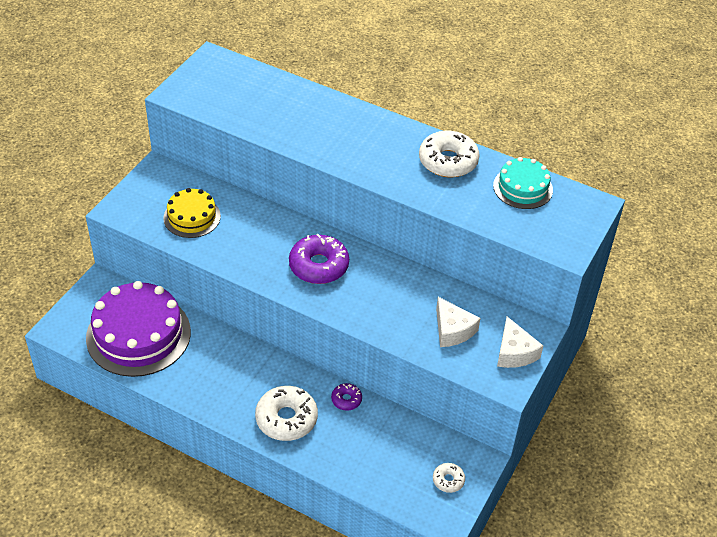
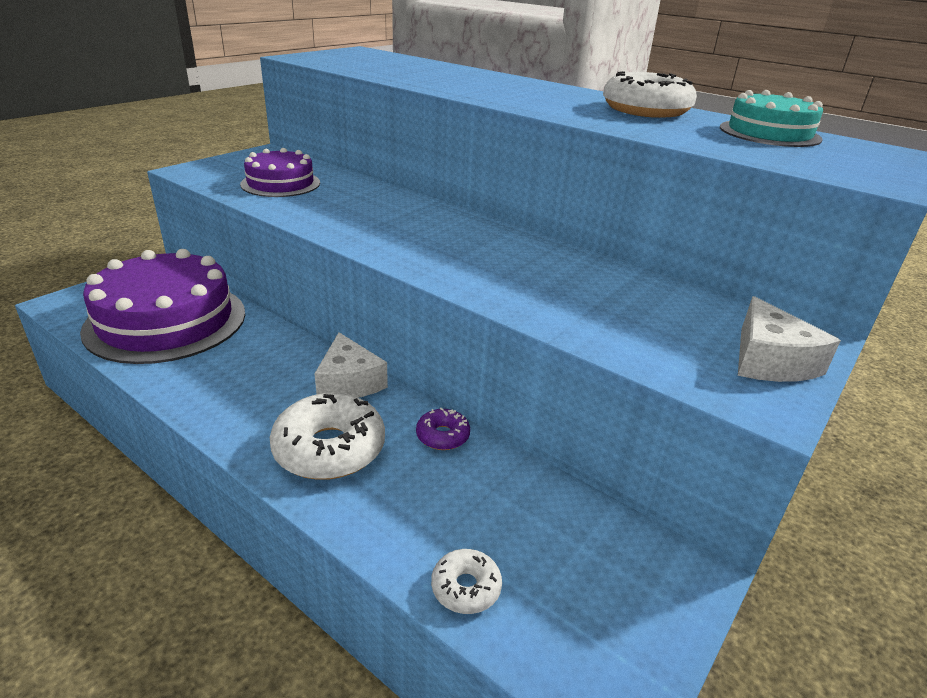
camera: 10 degrees right, 15 degrees down
yellow cake [163,188,221,238] -> purple cake [240,148,320,197]
purple donut [289,234,349,284] -> none
white donut [433,463,465,493] -> white donut moved to [431,549,502,614]
white cheese [436,297,480,347] -> white cheese moved to [314,332,388,398]

